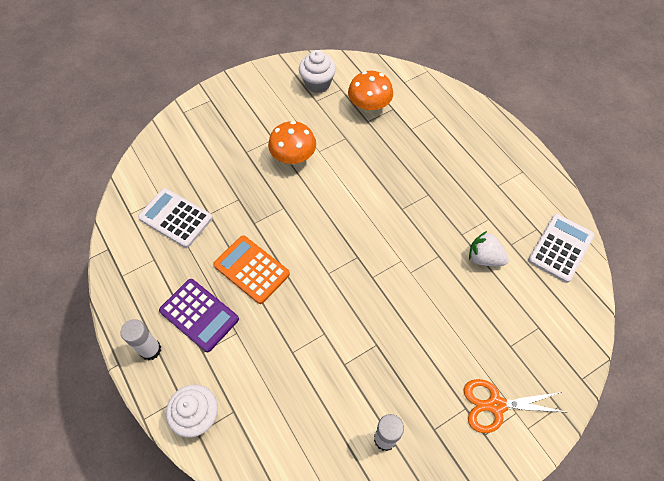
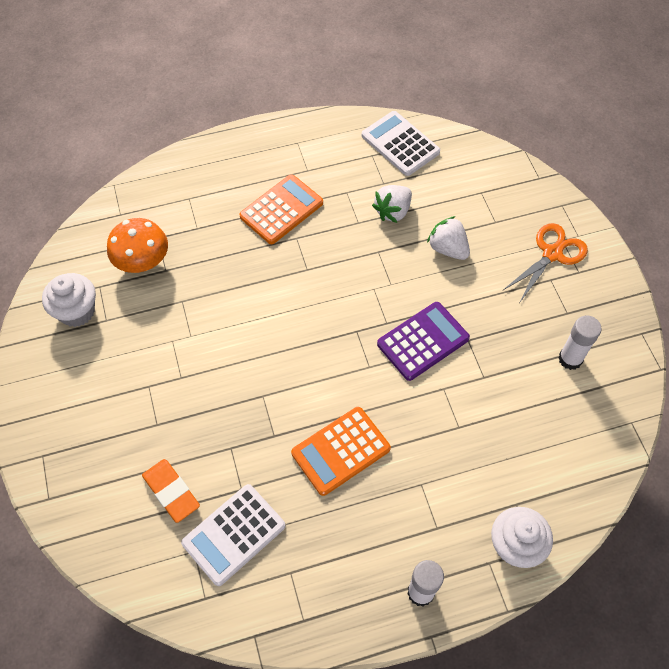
camera: 75 degrees left, 0 degrees up
purple calculator [159,279,239,352] -> purple calculator moved to [377,302,470,381]
orange mushroom [268,121,316,165] -> none
orange scissors [464,379,565,433] -> orange scissors turned 150 degrees counterclockwise [503,223,588,302]
none -> orange eraser [142,459,200,523]
none -> orange calculator [240,174,323,244]
none -> white strawberry [427,216,470,260]

